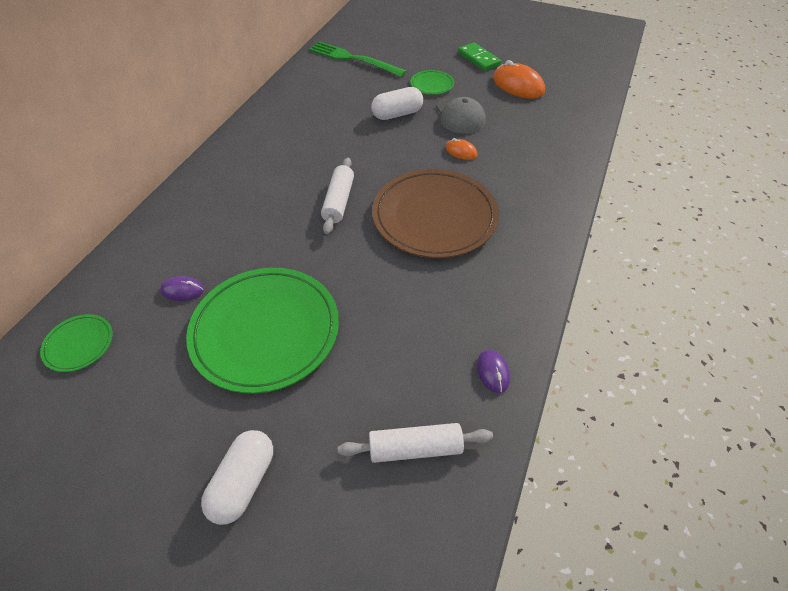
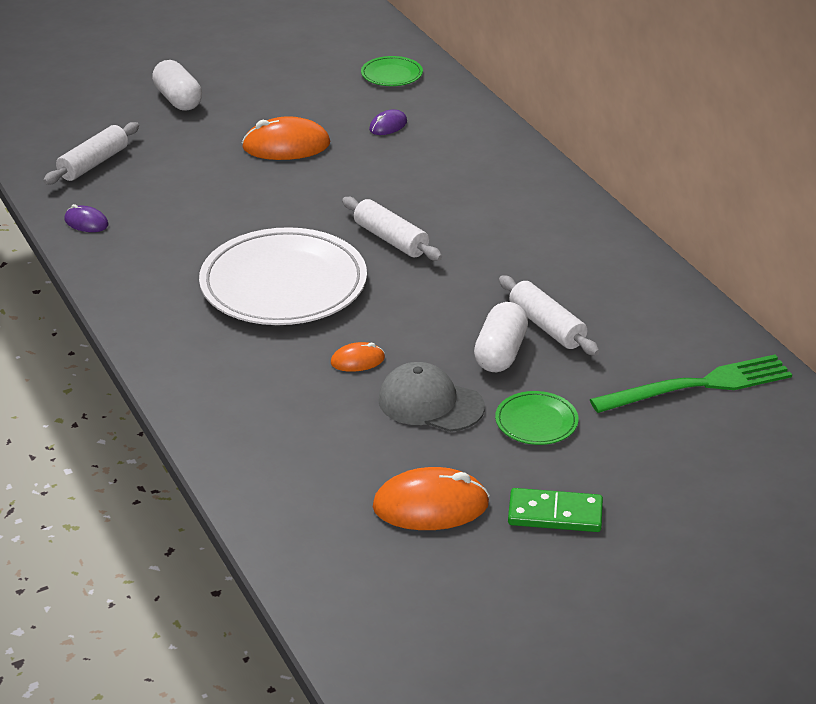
camera: 130 degrees right, 15 degrees down
green plate [186,268,339,394] -> orange mouse [242,116,330,160]
brown plate [372,169,499,258] -> white plate [199,227,367,325]
none -> white rolling pin [499,275,600,356]

